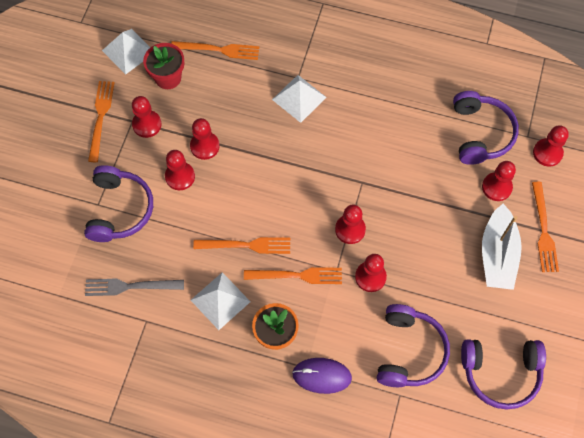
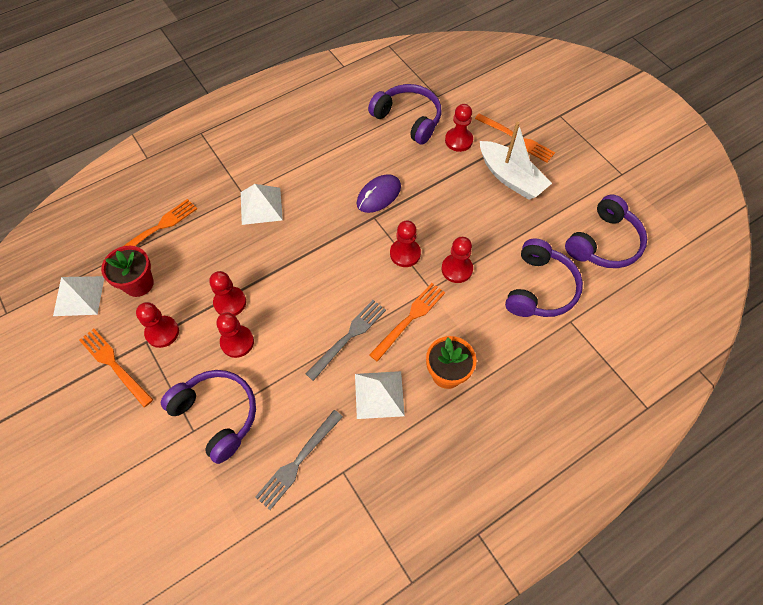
camera: 50 degrees left, 5 degrees down
orange fork [193,237,290,254] -> grey fork [306,300,386,381]
purple mouse [292,358,352,394] -> purple mouse moved to [357,174,401,213]
purple headphones [377,304,450,387] -> purple headphones turned 60 degrees clockwise [505,238,583,317]
red pawn [533,125,569,167] -> none

